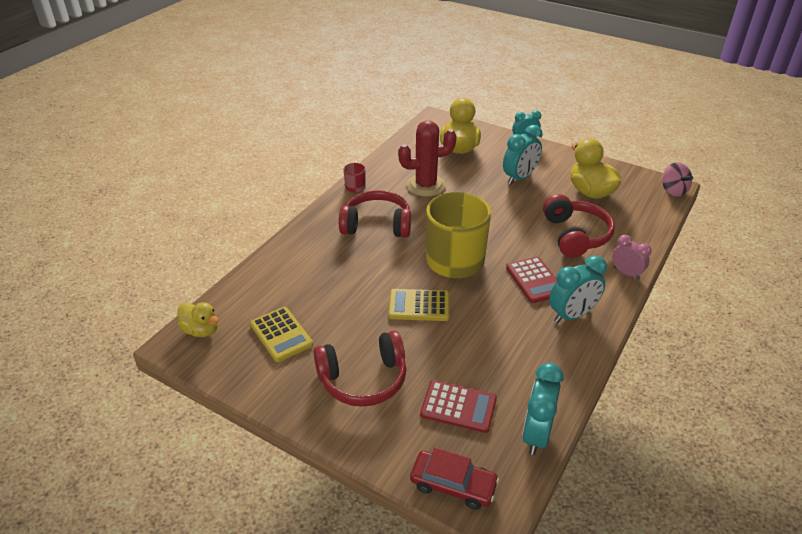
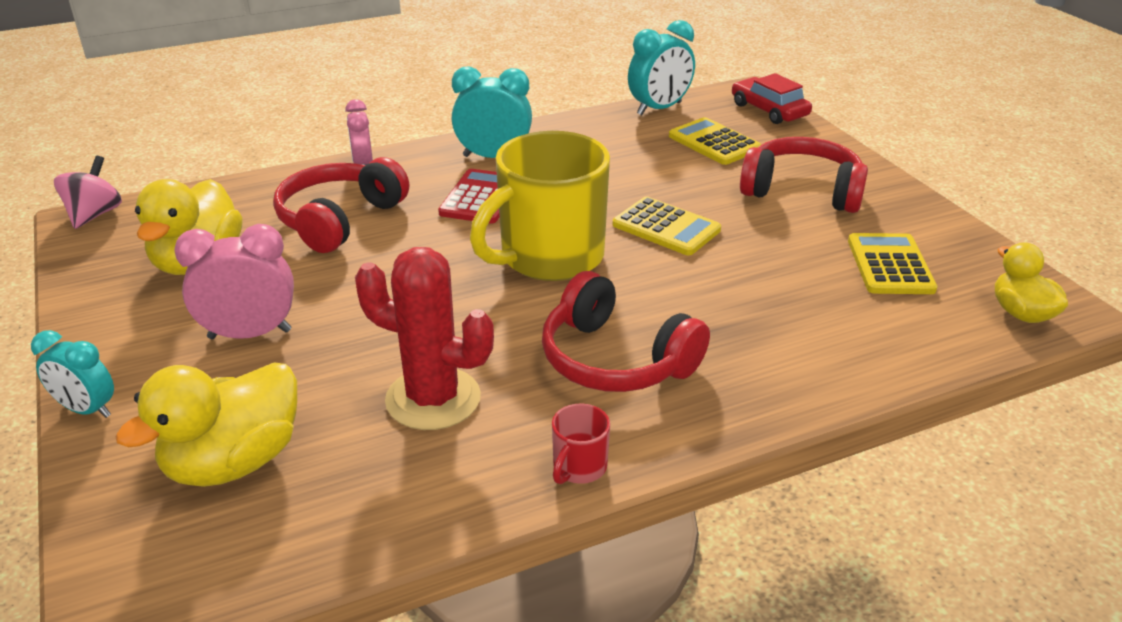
camera: 145 degrees left, 5 degrees down
red calculator [420,380,497,433] -> yellow calculator [669,117,761,165]
turquoise clock [503,125,543,185] -> pink clock [175,224,294,339]

